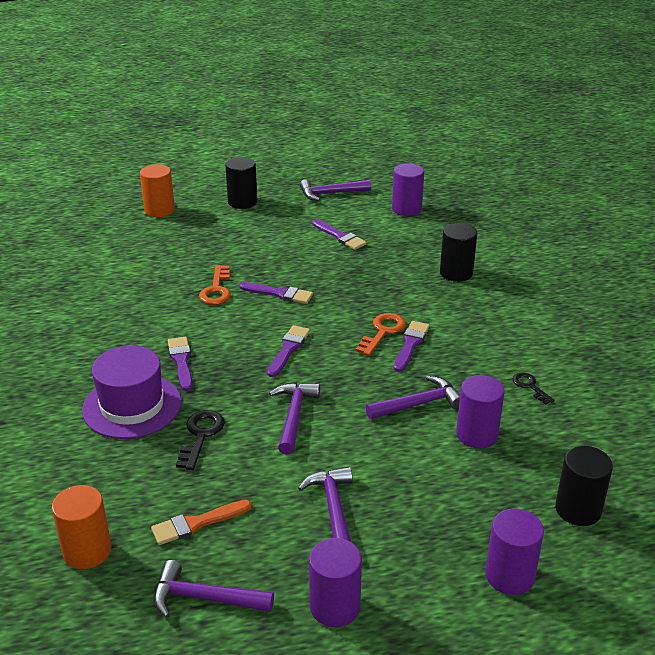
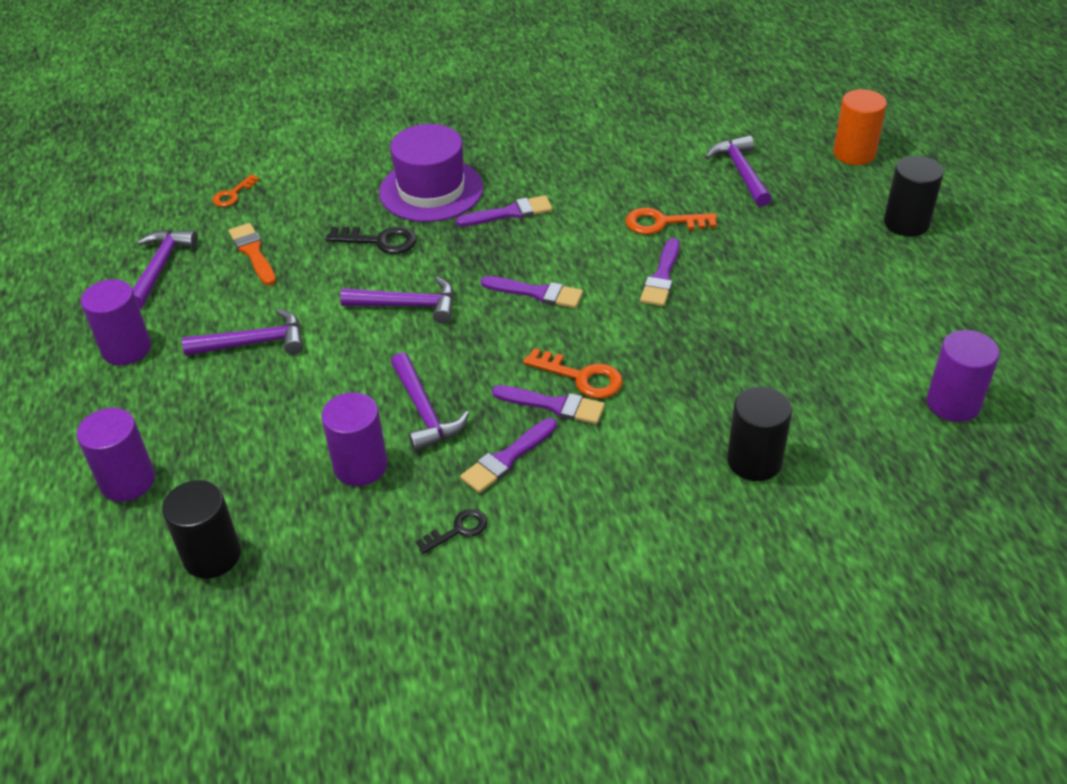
camera: 90 degrees right, 10 degrees up
orange cylinder [52,485,111,569] -> orange key [212,174,260,207]
purple hammer [300,179,371,201] -> purple hammer moved to [705,135,772,207]
purple brush [312,219,367,250] -> purple brush moved to [460,418,557,493]

